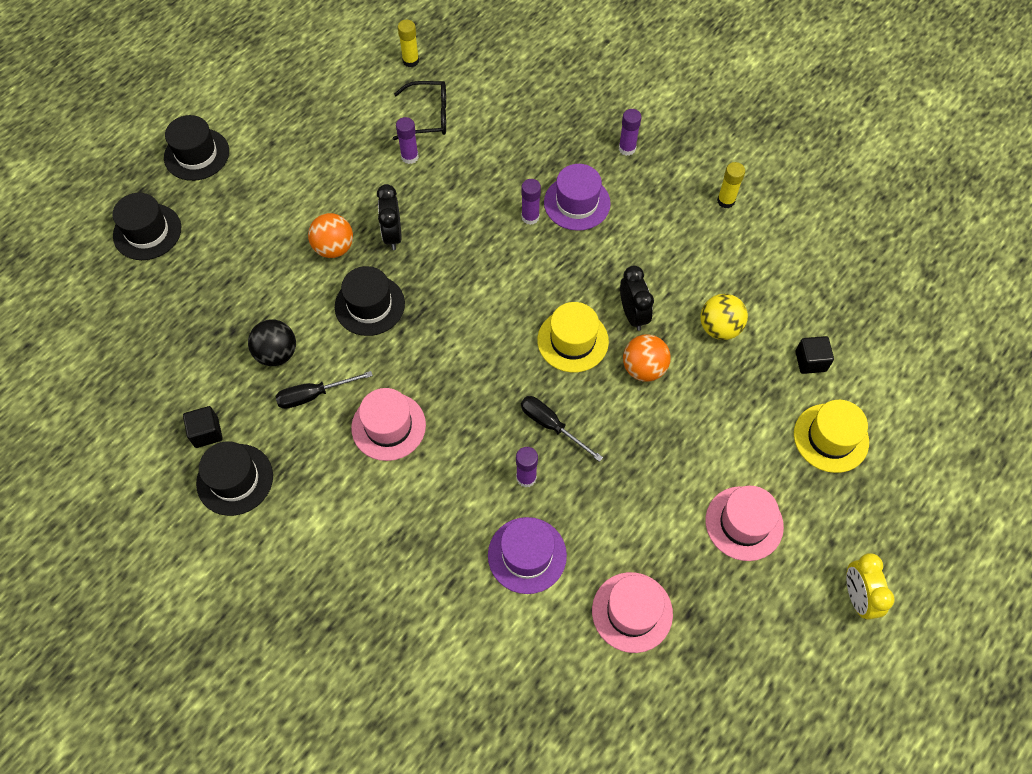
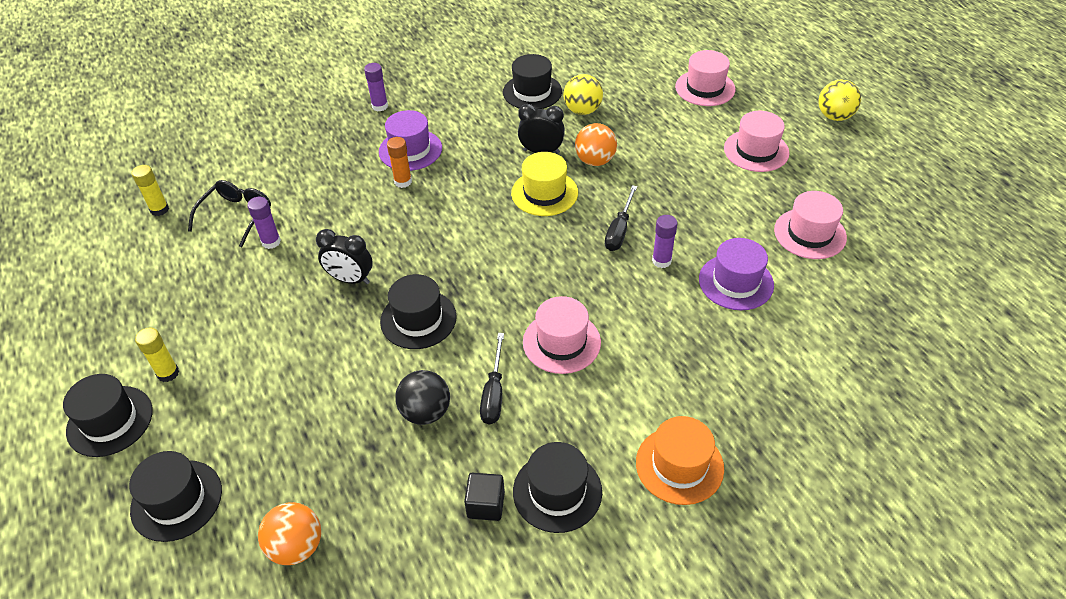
camera: 65 degrees left, 15 degrees down
orange ball [308,213,353,258] -> orange ball moved to [258,502,321,565]
purple glue stick [521,179,541,225] -> orange glue stick [387,137,412,188]
black screwdriver [521,396,603,462] -> black screwdriver turned 45 degrees counterclockwise [605,185,637,251]
yellow glue stick [717,162,745,208] -> yellow glue stick moved to [135,328,179,382]
yellow hat [794,400,869,473] -> pink hat [675,50,736,106]
black cube [795,336,834,374] -> none
yellow clock [846,553,895,620] -> yellow ball [818,79,861,121]
none -> black hat [503,54,562,109]
none -> orange hat [636,416,724,505]

